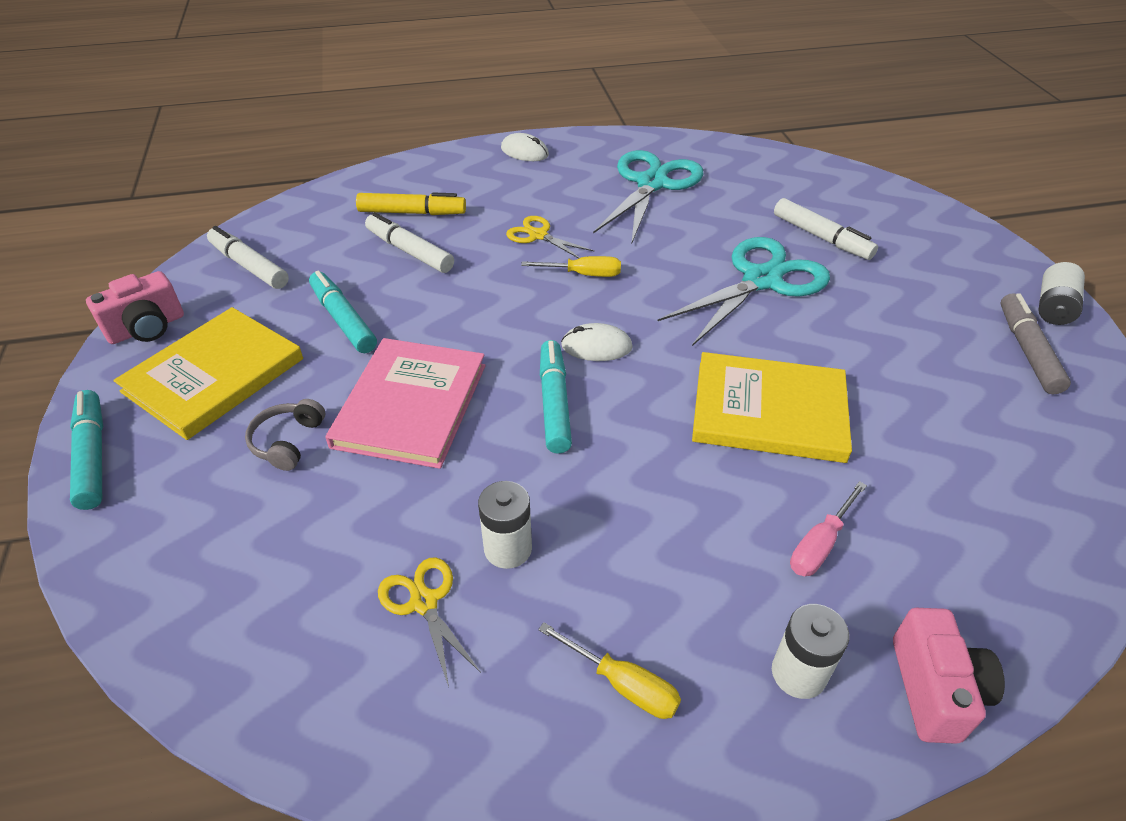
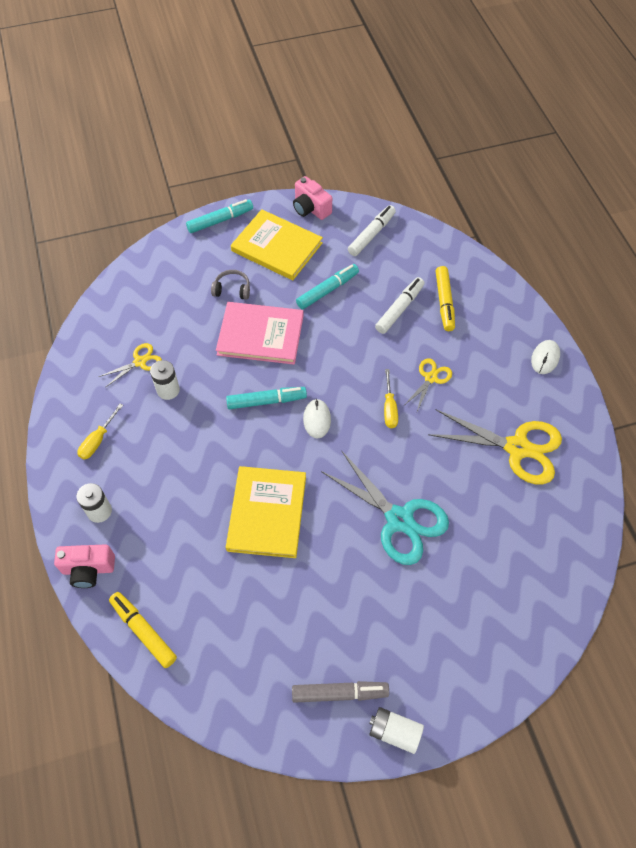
camera: 85 degrees right, 15 degrees up
turquoise scissors [593,150,704,245] -> yellow scissors [428,409,562,484]
white marker [774,198,878,260] -> none
pink screwdriver [790,481,867,576] -> none
none -> yellow marker [109,592,177,668]

